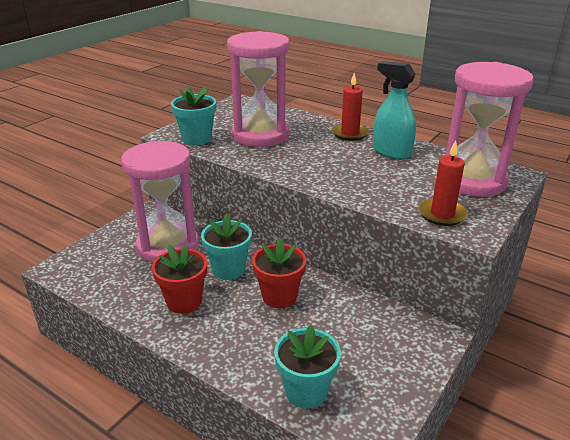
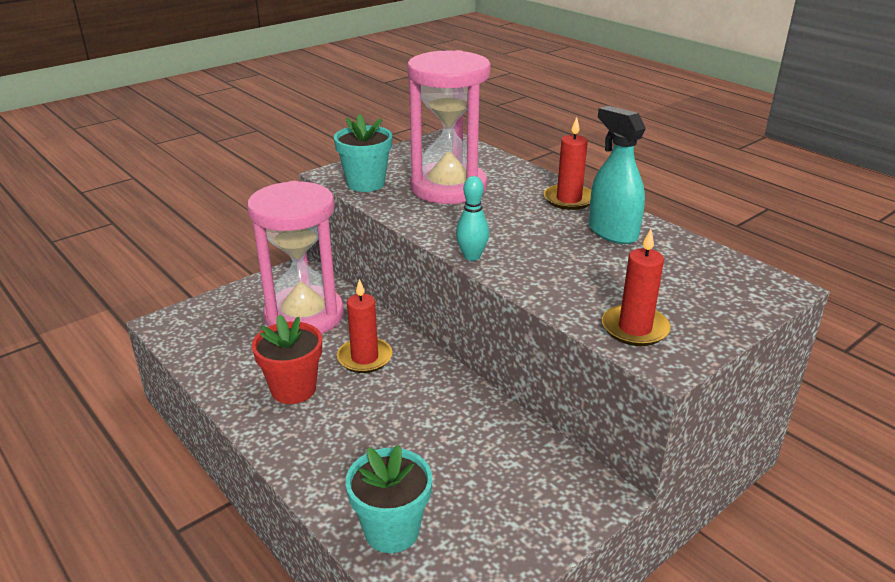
camera: 15 degrees right, 0 degrees up
turquoise flower pot [201,214,252,280] -> red candle [337,279,393,373]
red flower pot [252,238,306,308] -> none
pink hourglass [446,62,534,197] -> none
none -> turquoise bowling pin [456,176,489,261]

